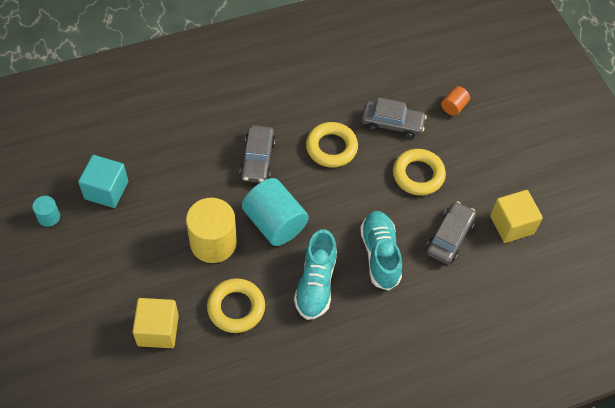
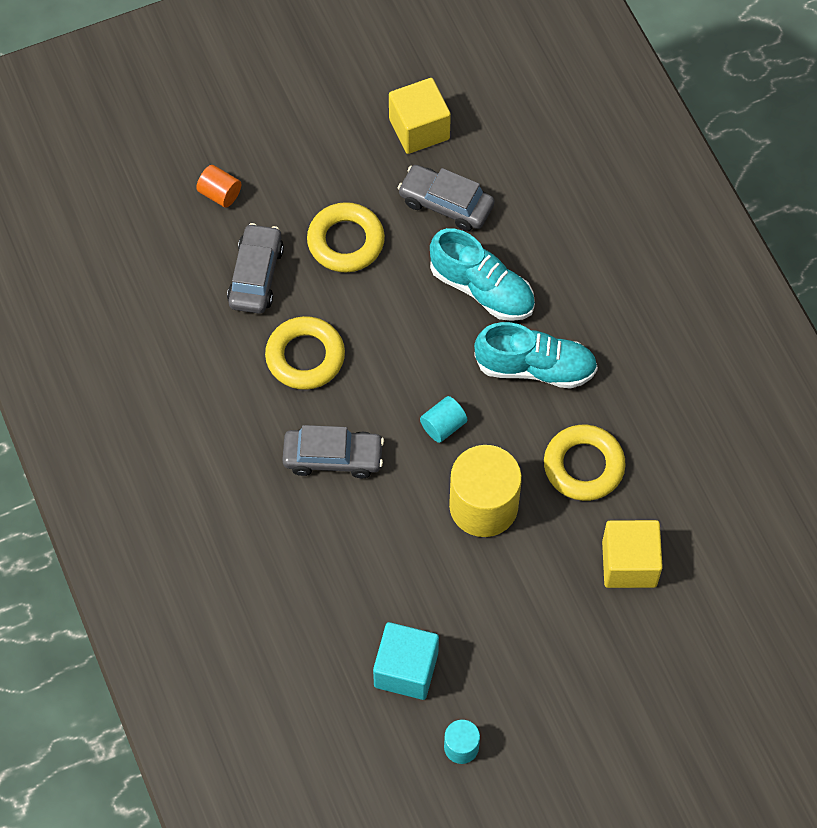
camera: 90 degrees left, 5 degrees up
turquoise cylinder [242,178,309,246] -> turquoise cylinder [420,396,468,443], size x0.48
turquoise shoe [360,211,402,291] -> turquoise shoe turned 135 degrees counterclockwise [430,228,535,321]

